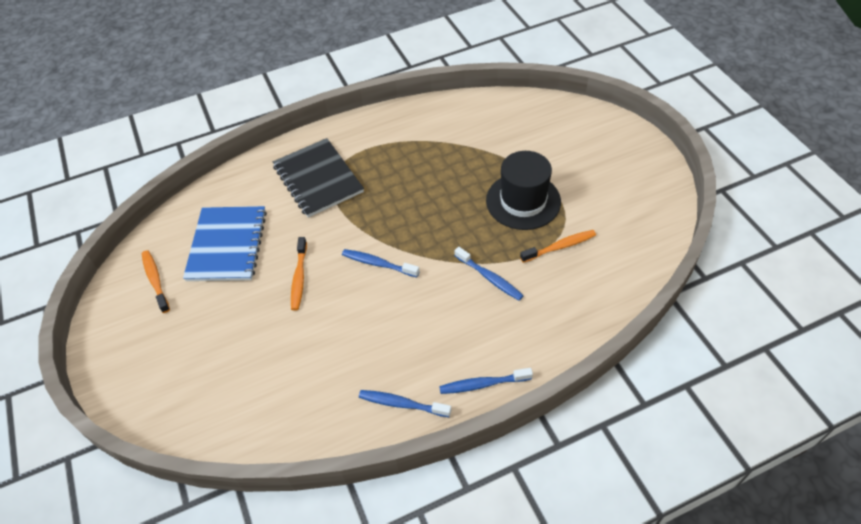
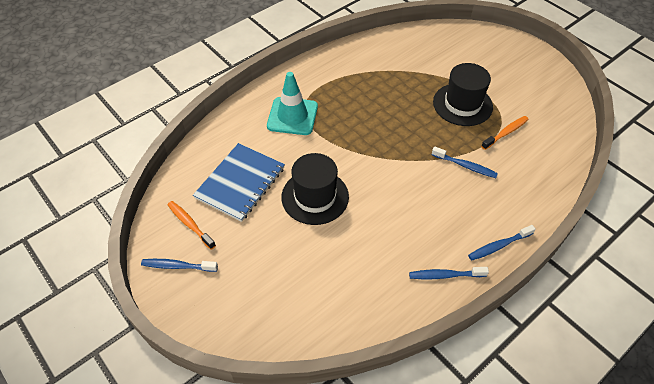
camera: 20 degrees left, 0 degrees up
blue notebook [183,206,267,281] -> blue notebook turned 45 degrees clockwise [193,143,285,222]
black notebook [273,138,364,218] -> turquoise traffic cone [267,72,318,135]
orange toothbrush [291,237,307,311] -> black hat [281,153,349,225]
blue toothbrush [342,249,420,277] -> blue toothbrush moved to [141,259,218,272]

